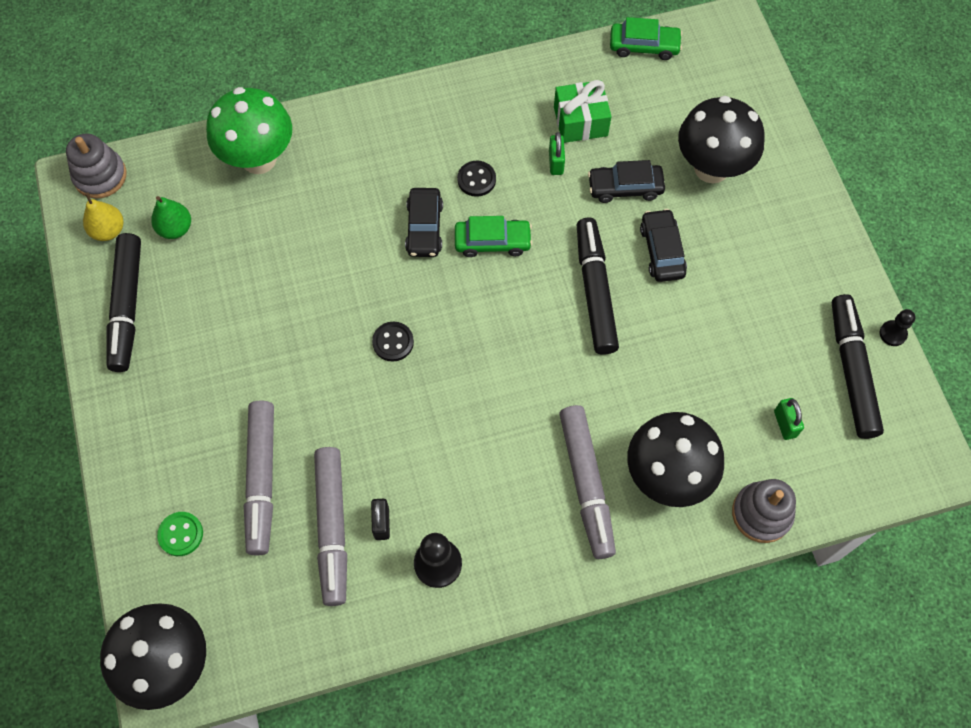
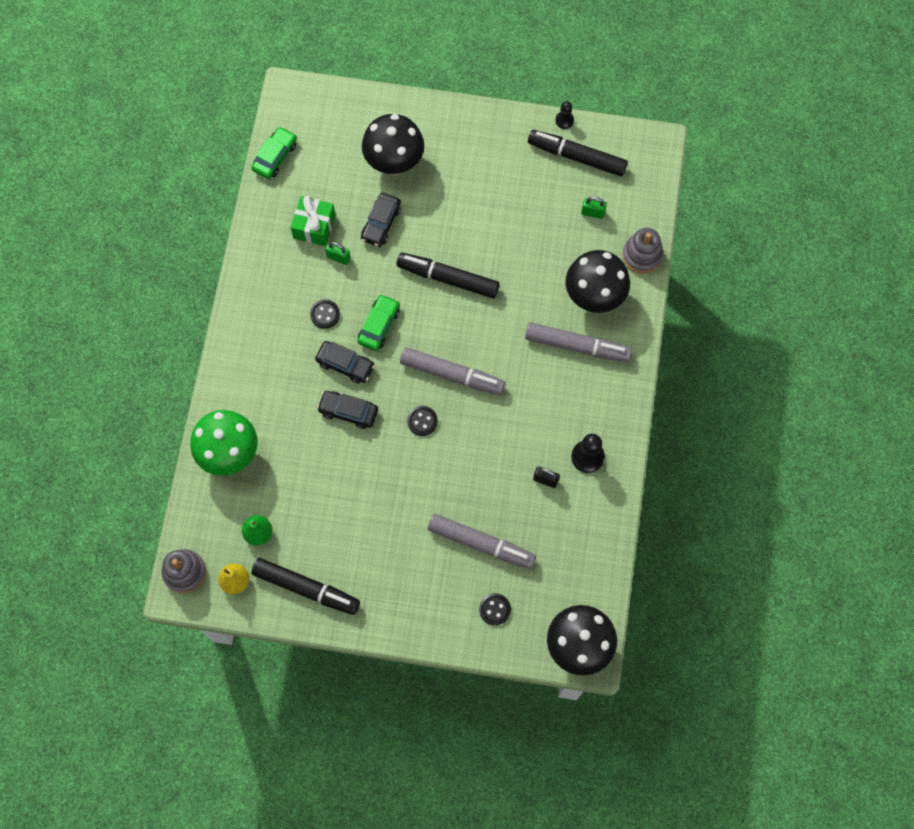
camera: 65 degrees left, 5 degrees up
green button [157,512,203,556] -> black button [479,593,511,625]
grey marker [314,447,347,606] -> grey marker moved to [400,347,505,395]
black car [640,209,687,282] -> black car moved to [317,391,378,429]

